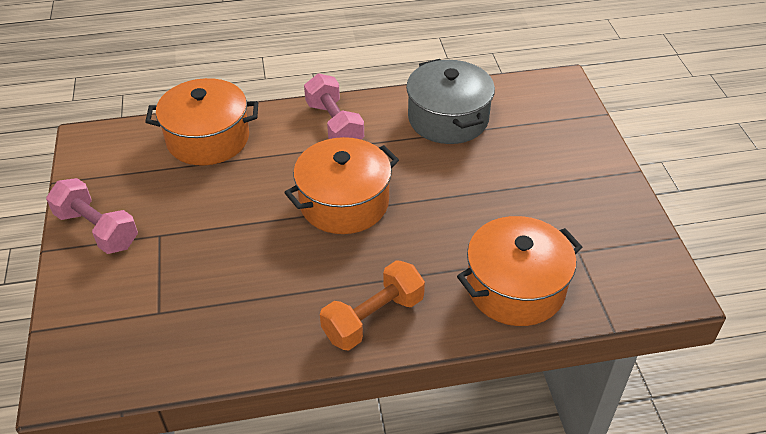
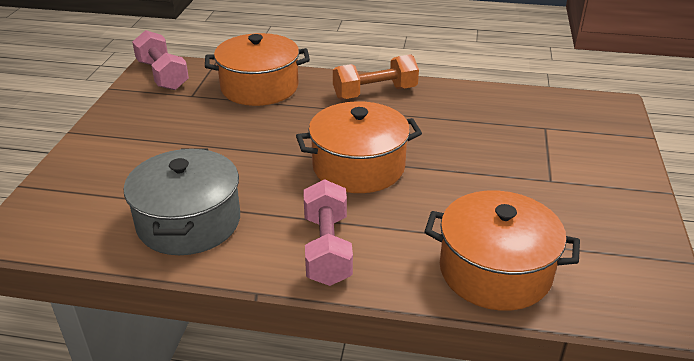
camera: 160 degrees left, 10 degrees down
pink dumbbell [46,178,138,254] -> pink dumbbell moved to [132,30,189,90]

